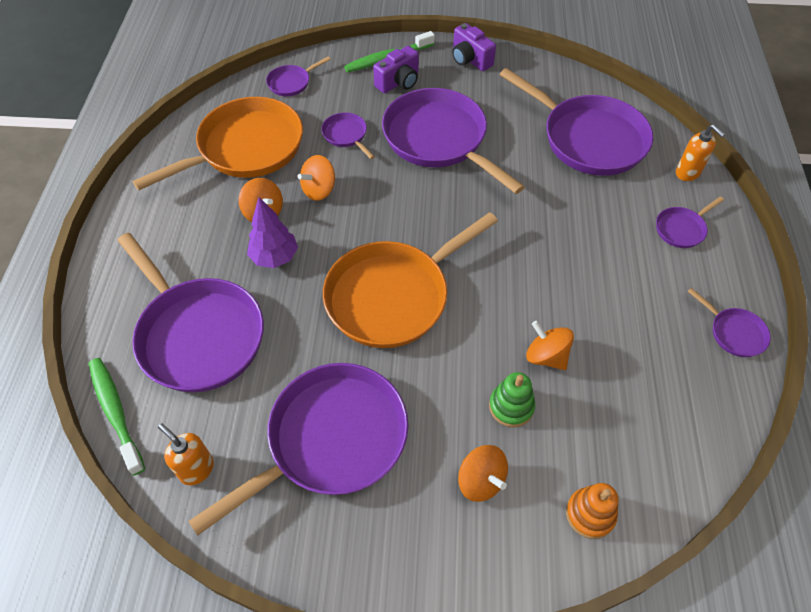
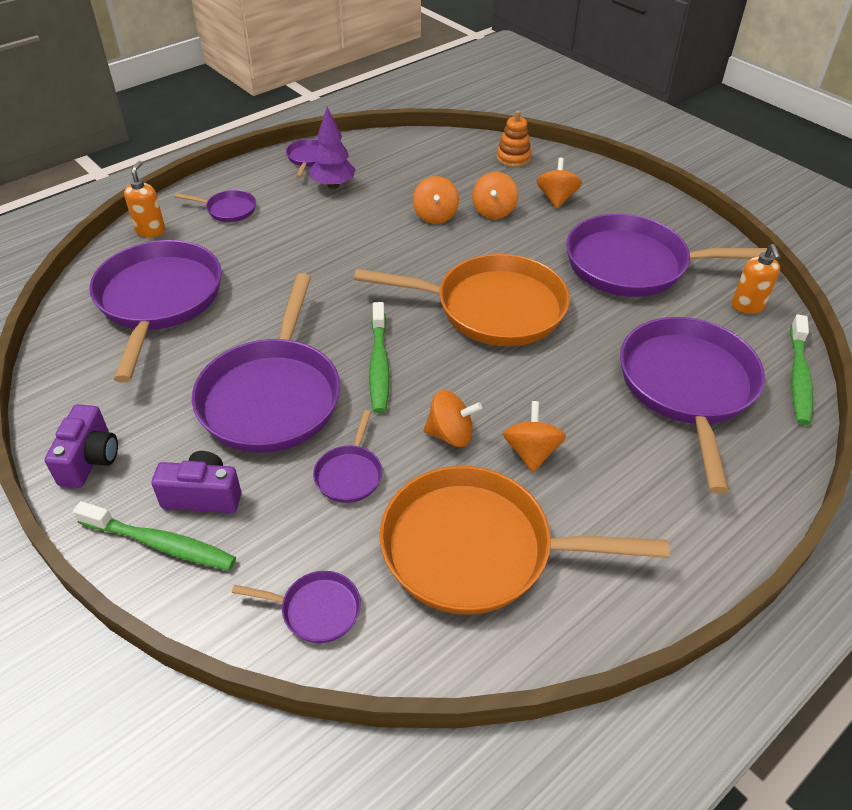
camera: 135 degrees left, 10 degrees down
purple tree [247,197,298,268] -> purple tree moved to [309,107,356,189]
green stacking toy [489,372,535,427] -> orange spinning top [472,172,518,219]
none -> green toothbrush [369,302,390,413]

